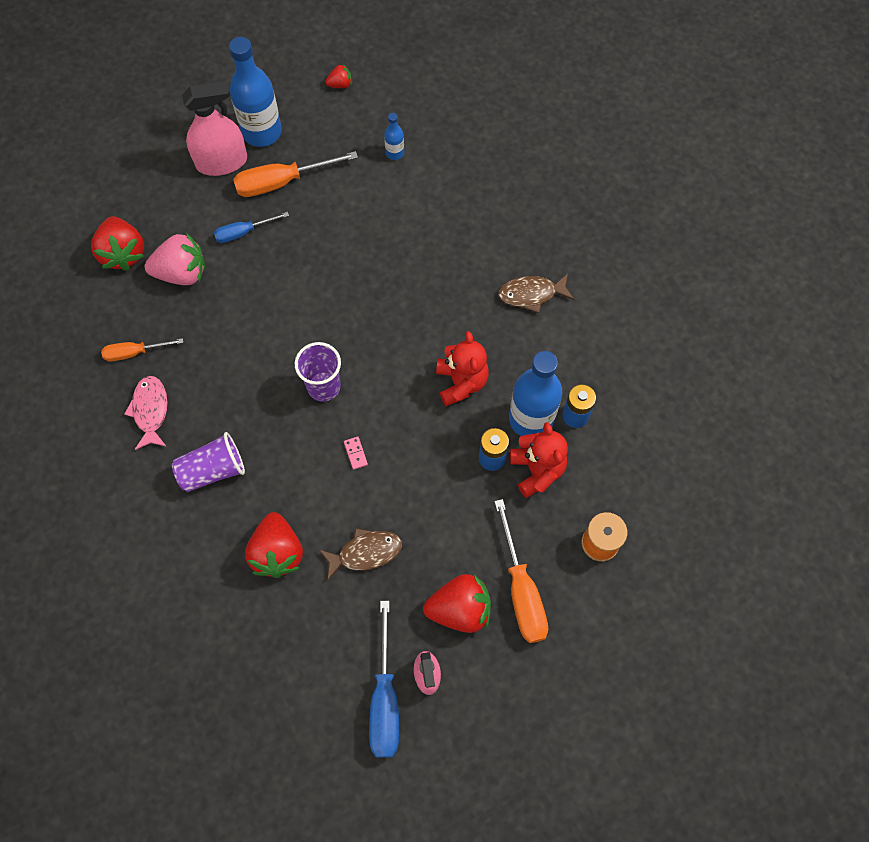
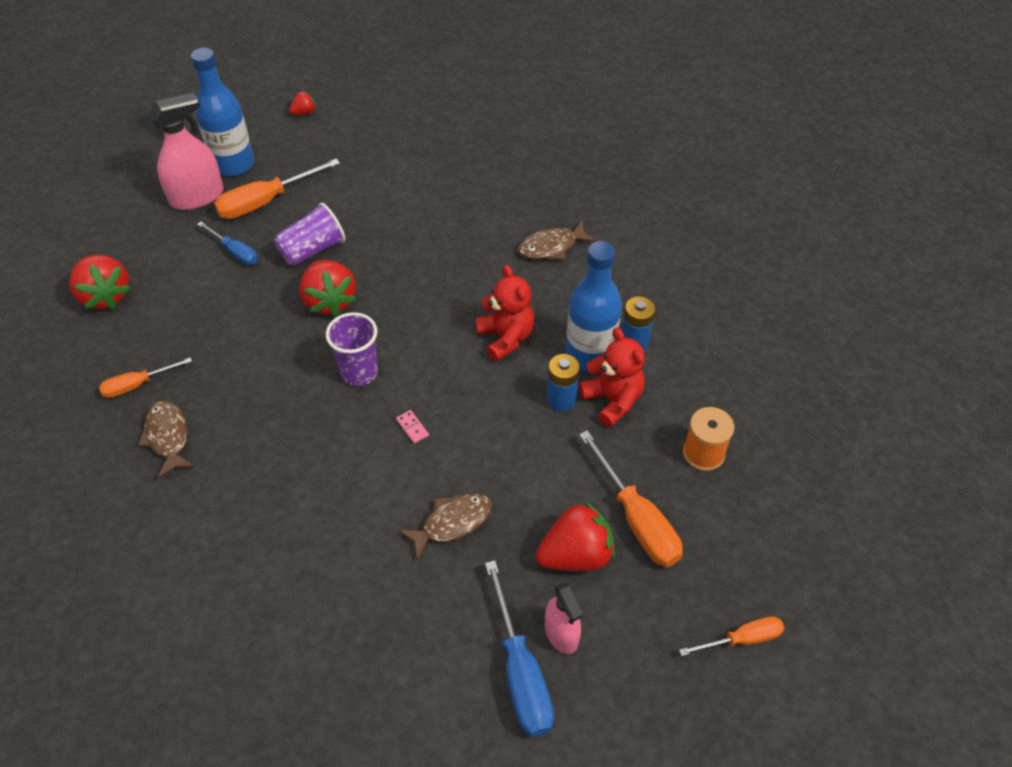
camera: 15 degrees left, 15 degrees down
pink fish [124,376,167,450] -> brown fish [138,401,195,479]
pink strawberry [145,233,205,285] -> none
purple cup [172,432,245,492] -> purple cup moved to [274,203,346,266]
blue screwdriver [214,212,289,243] -> blue screwdriver turned 105 degrees counterclockwise [197,222,258,265]
red strawberry [245,512,303,578] -> red strawberry moved to [299,260,356,317]
blue bottle [384,113,404,160] -> none
none -> orange screwdriver [679,616,784,656]

